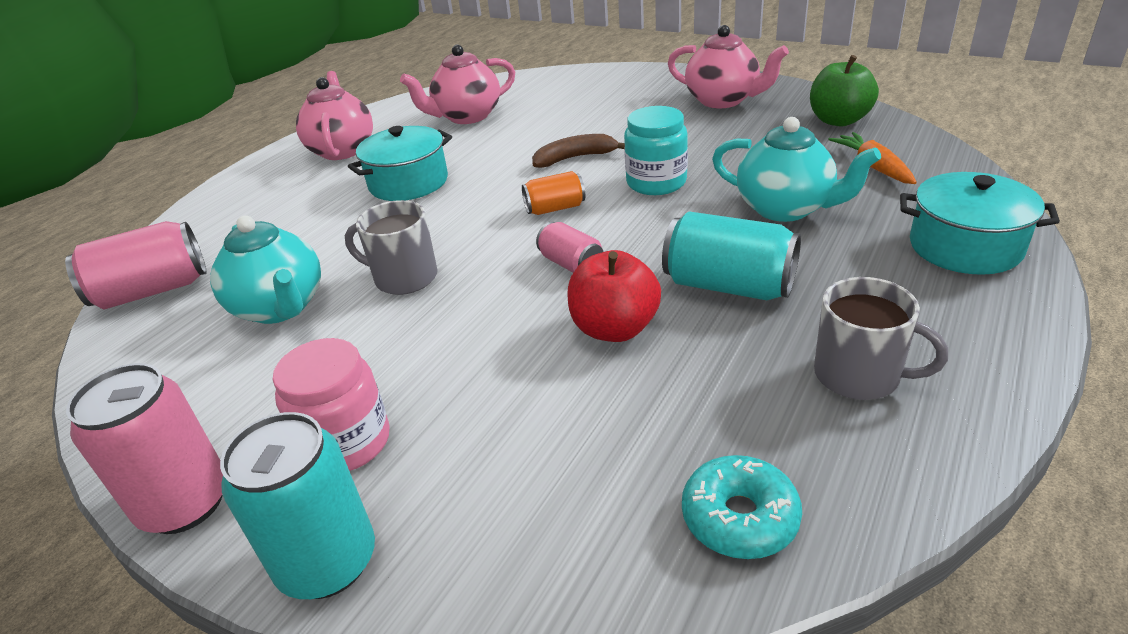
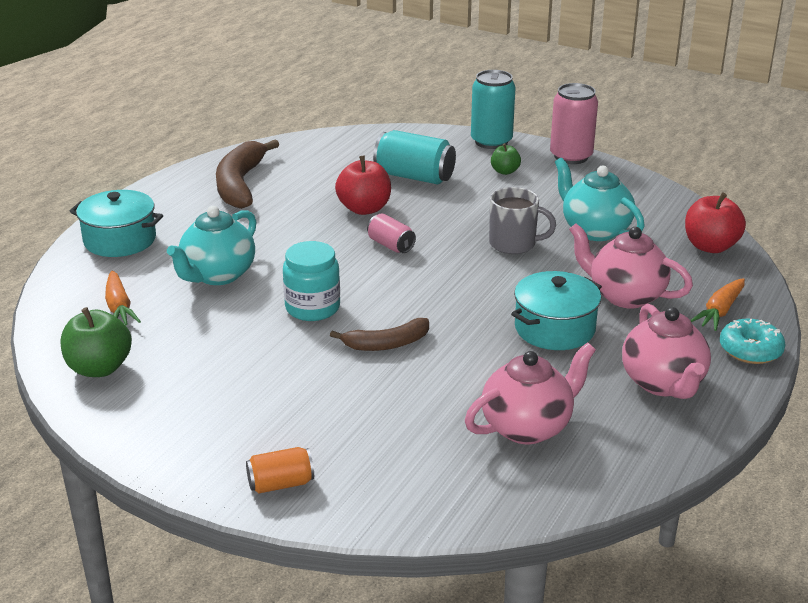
camera: 175 degrees right, 5 degrees down
pink can [65,221,207,310] -> red apple [685,192,746,253]
pink jar [273,338,390,471] -> green apple [491,143,521,175]
orange can [522,171,585,215] -> orange can moved to [246,447,314,493]
turquoise can [662,212,801,300] -> turquoise can moved to [373,130,456,184]
pink teapot [668,25,789,108] -> pink teapot moved to [569,223,693,308]
turquoise donut [682,455,802,559] -> turquoise donut moved to [720,319,786,364]
turquoise teapot [712,117,881,222] -> turquoise teapot turned 90 degrees counterclockwise [167,206,256,285]
grey mug [814,277,948,400] -> brown banana [216,139,279,209]
none -> orange carrot [690,278,745,331]

